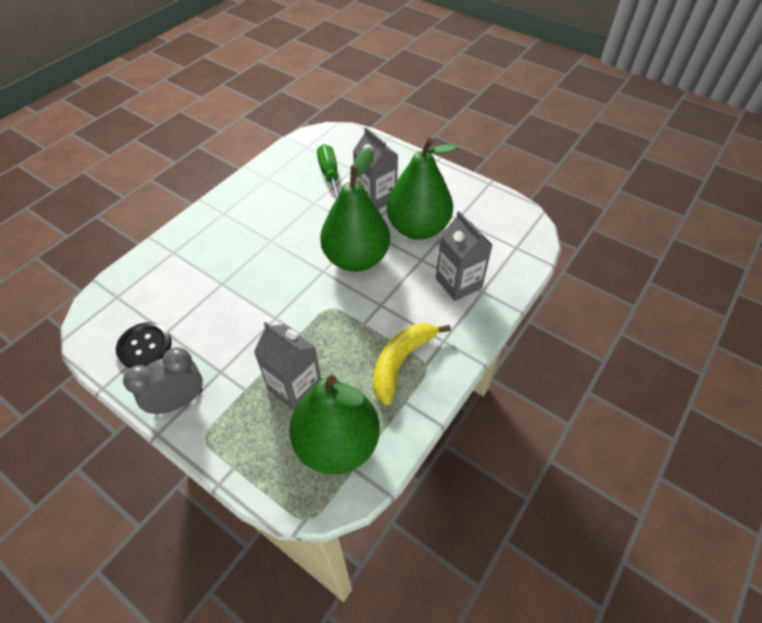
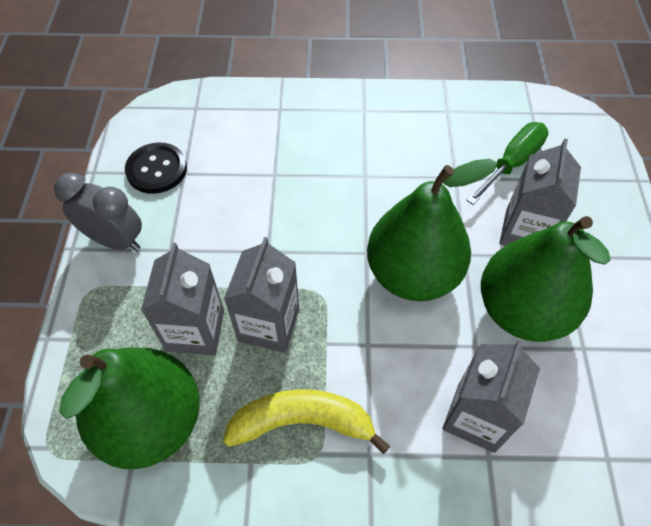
camera: 55 degrees right, 5 degrees up
none -> grey carton [224,237,299,353]

